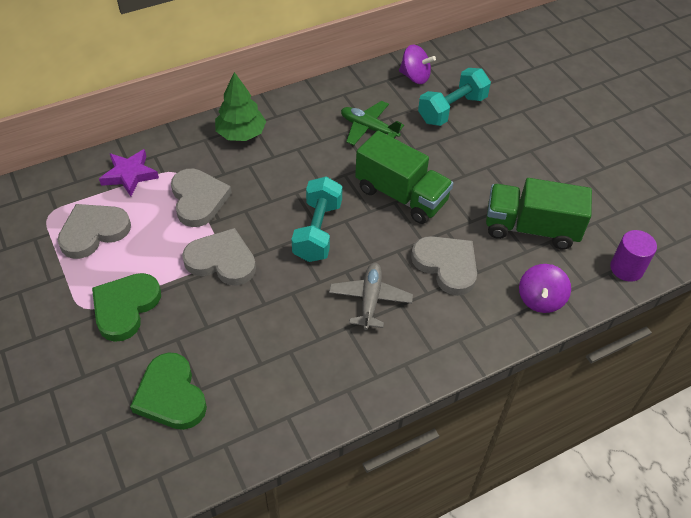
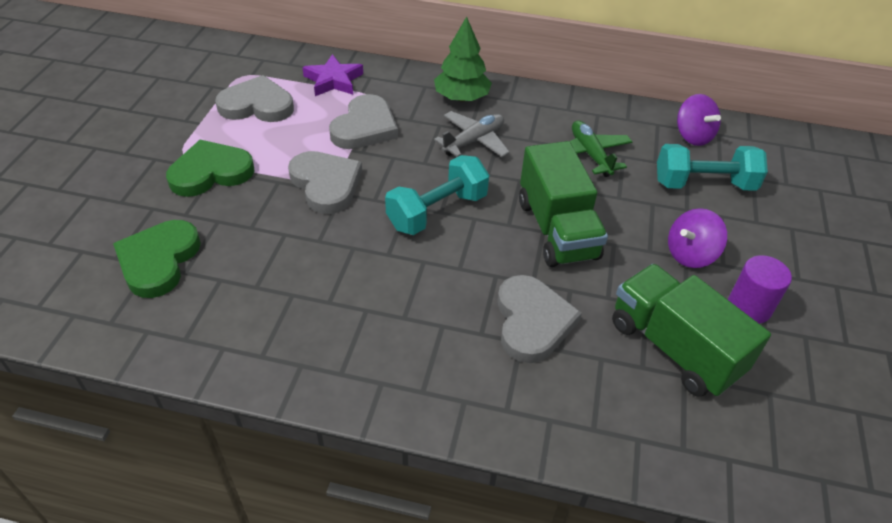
camera: 40 degrees right, 5 degrees down
grey plane [329,263,413,330] -> grey plane moved to [434,111,510,157]
purple spinning top [519,264,571,313] -> purple spinning top moved to [668,208,727,268]
purple cylinder [610,230,657,282] -> purple cylinder moved to [728,255,792,324]

